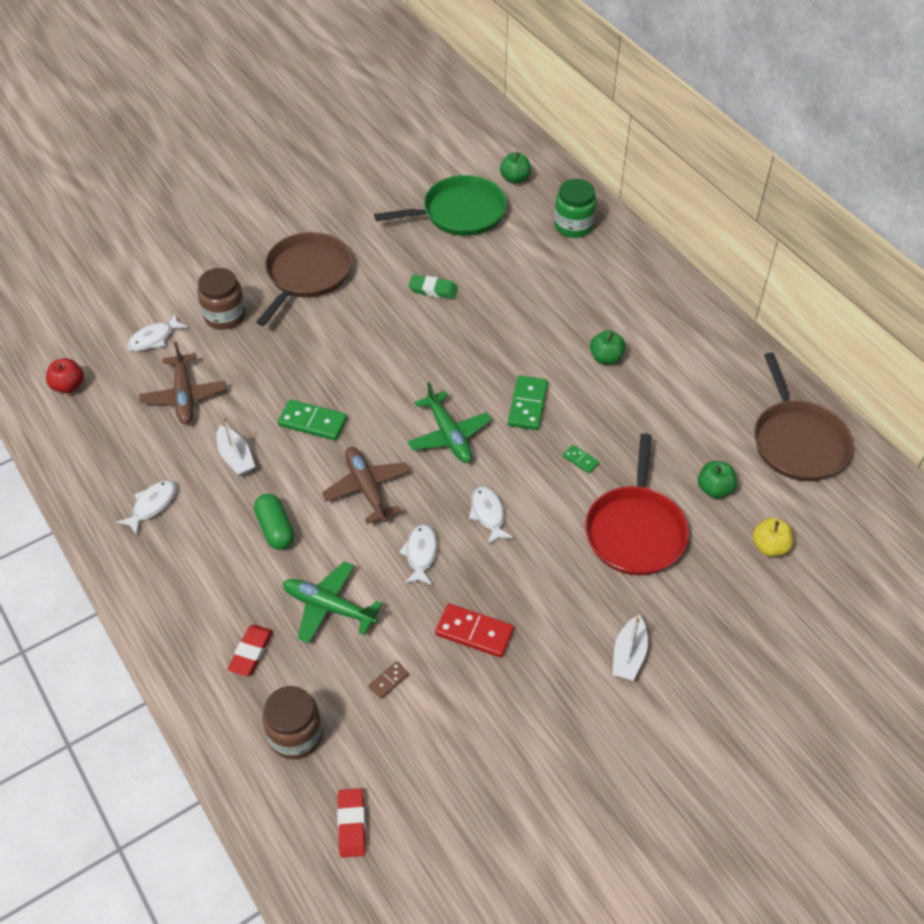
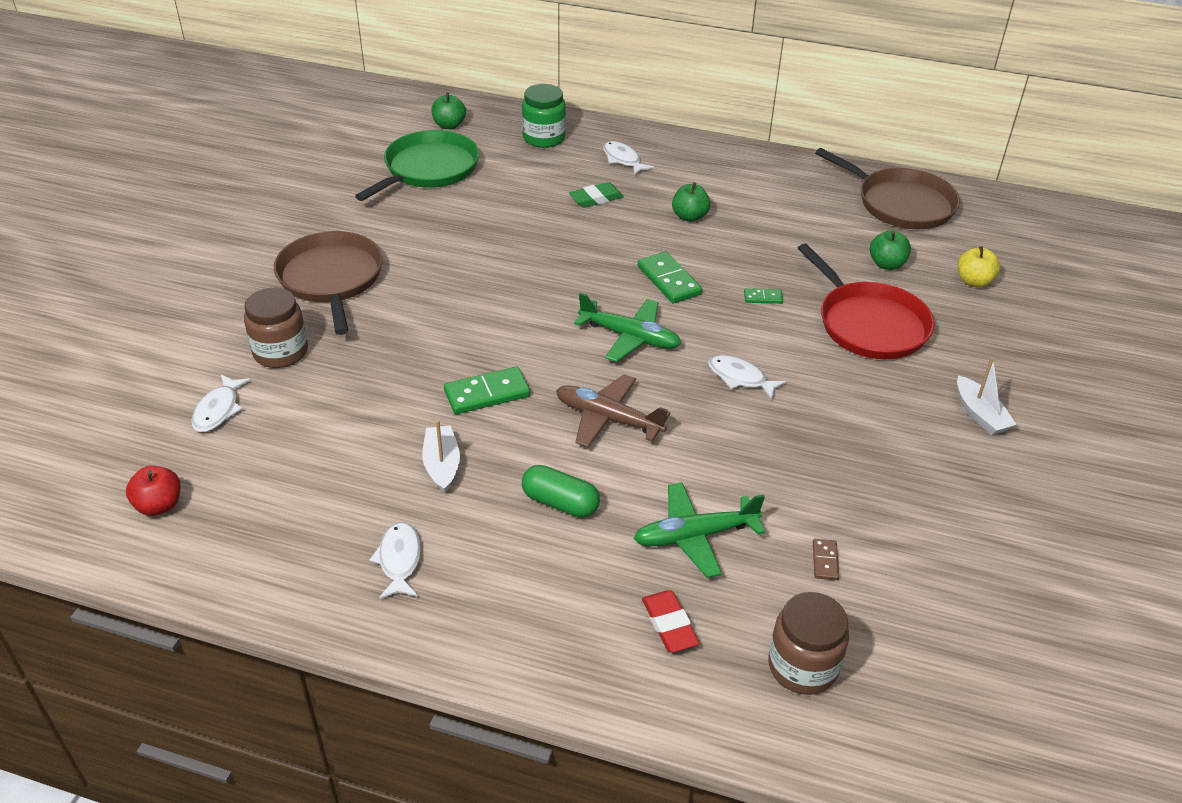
camera: 40 degrees left, 10 degrees down
brown plane [139,342,226,425] -> none
white boat [217,417,255,476] -> white boat turned 120 degrees counterclockwise [422,420,460,493]
red eraser [337,788,366,858] -> none
white fish [399,524,437,585] -> white fish moved to [603,141,654,176]
green eraser [408,275,458,299] -> green eraser moved to [569,182,624,208]
red domino [435,604,514,658] -> none

